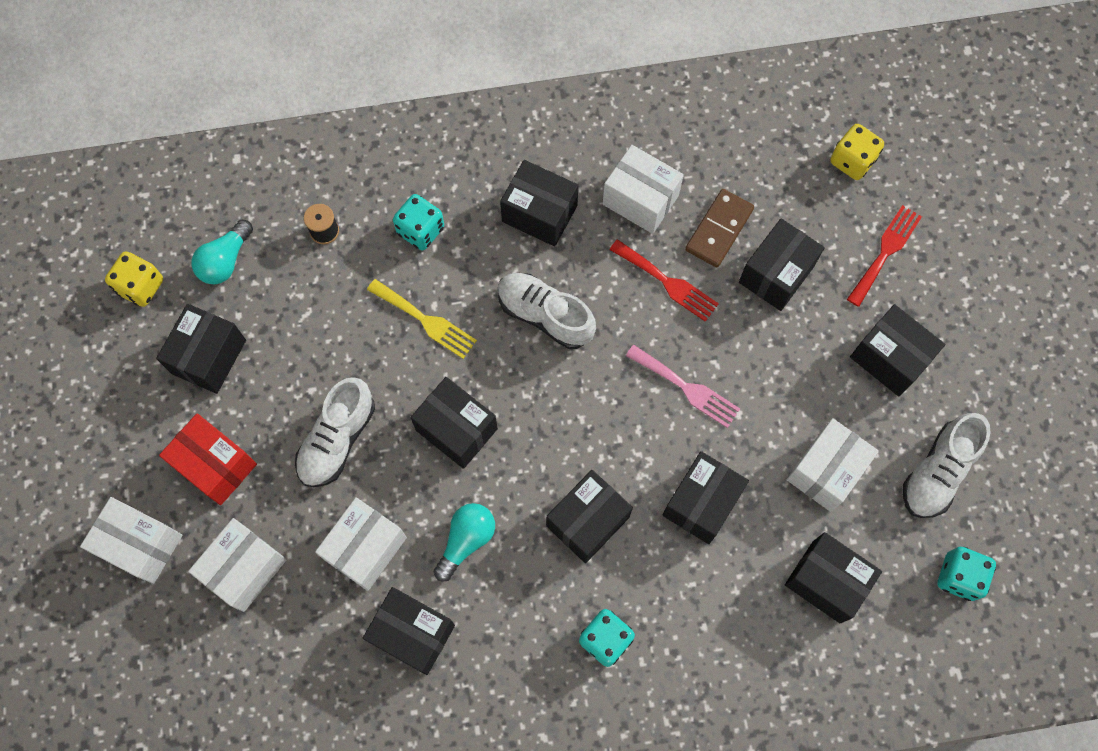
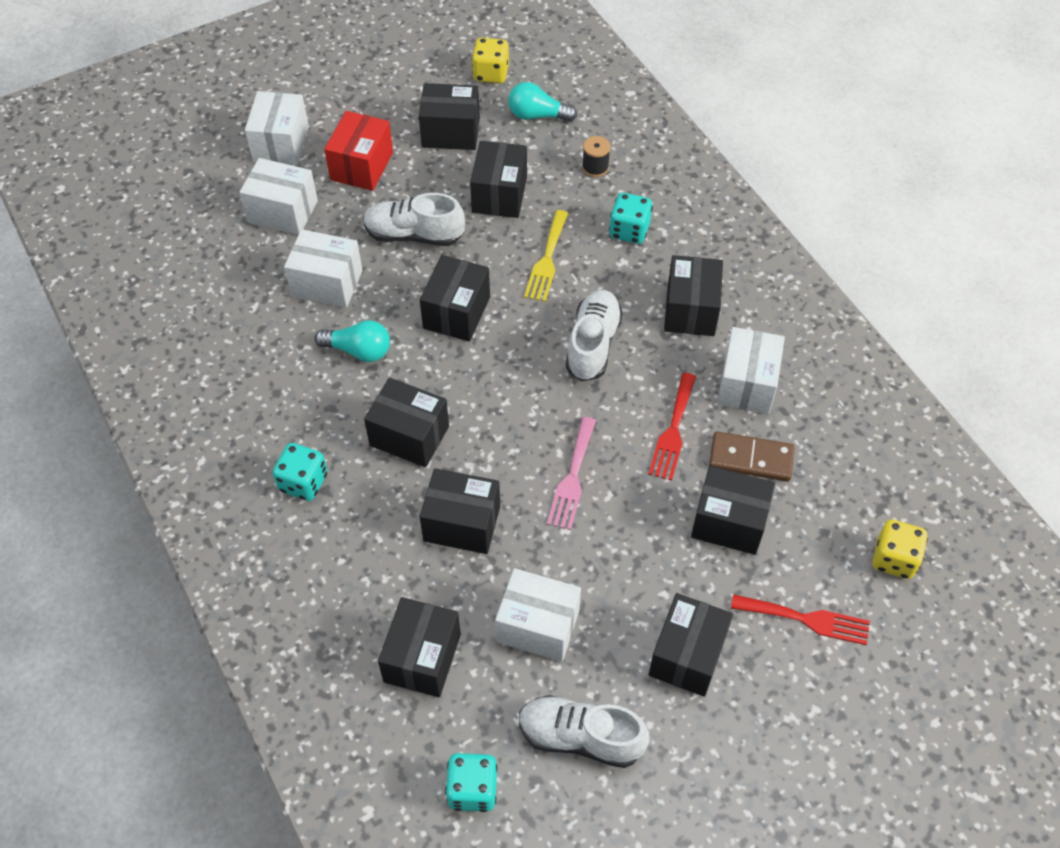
camera: 70 degrees right, 15 degrees down
black box [363,587,455,675] -> black box moved to [470,141,527,218]

